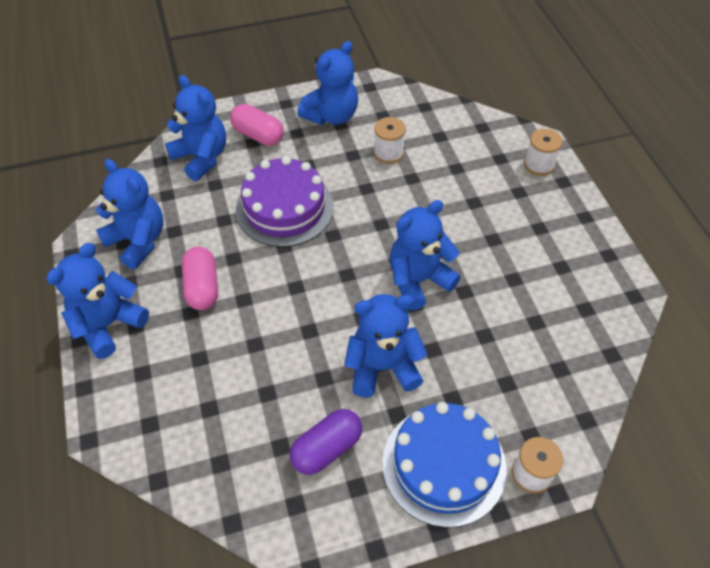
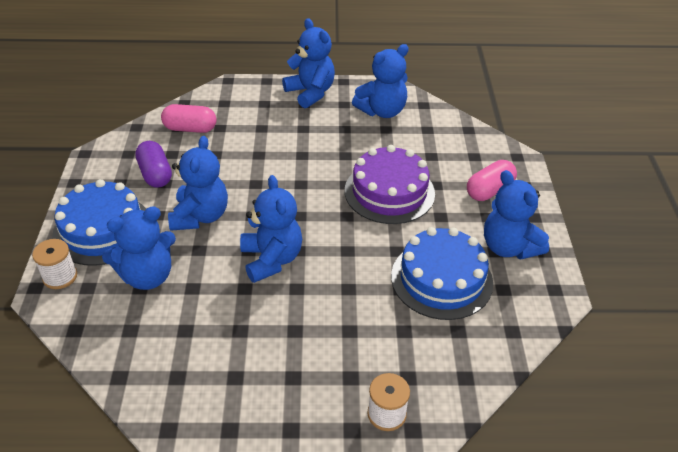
camera: 105 degrees right, 10 degrees down
blue teddy bear [165,75,226,181] -> blue teddy bear moved to [102,206,176,290]
pink capsule [182,247,218,310] -> pink capsule moved to [161,104,216,133]
white spool [374,117,406,164] -> blue cake [391,227,493,320]

